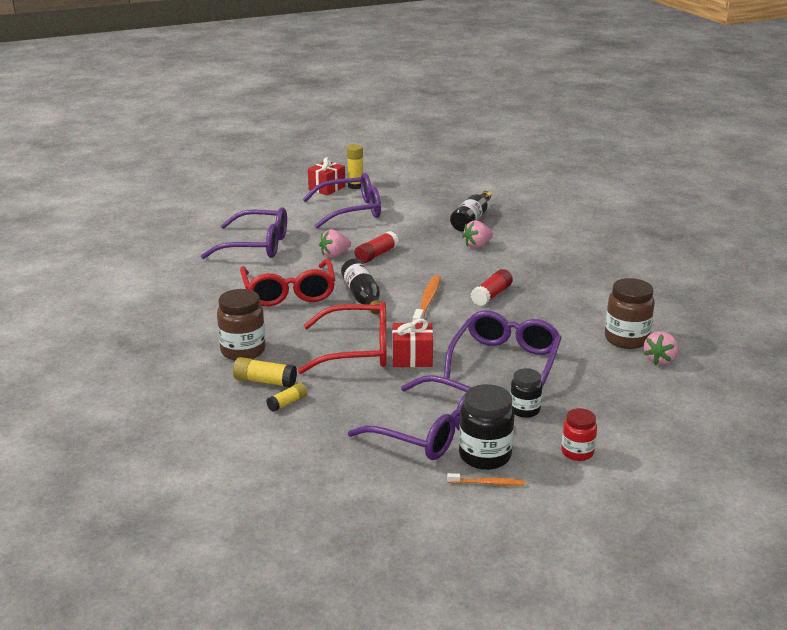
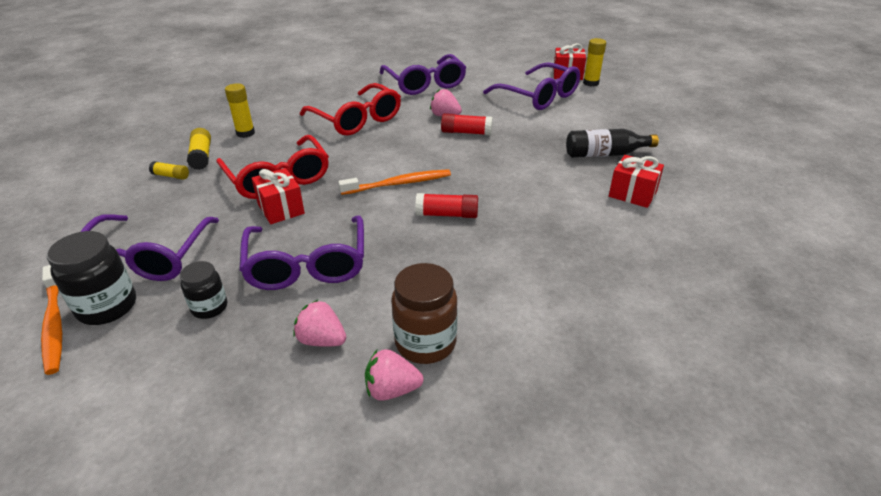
camera: 60 degrees right, 10 degrees up
brown jar [217,289,266,361] -> yellow glue stick [225,83,255,138]
red glasses [240,259,335,306] -> red glasses turned 90 degrees counterclockwise [300,83,401,135]
black bottle [341,258,380,314] -> none
purple glasses [444,310,562,388] -> purple glasses turned 90 degrees clockwise [239,216,364,290]
orange toothbrush [447,473,525,486] -> orange toothbrush [41,265,62,375], size x1.79
pink strawberry [462,220,493,248] -> pink strawberry moved to [293,300,346,347]
red jar [561,408,597,461] -> none
none -> red gift [609,155,664,208]

